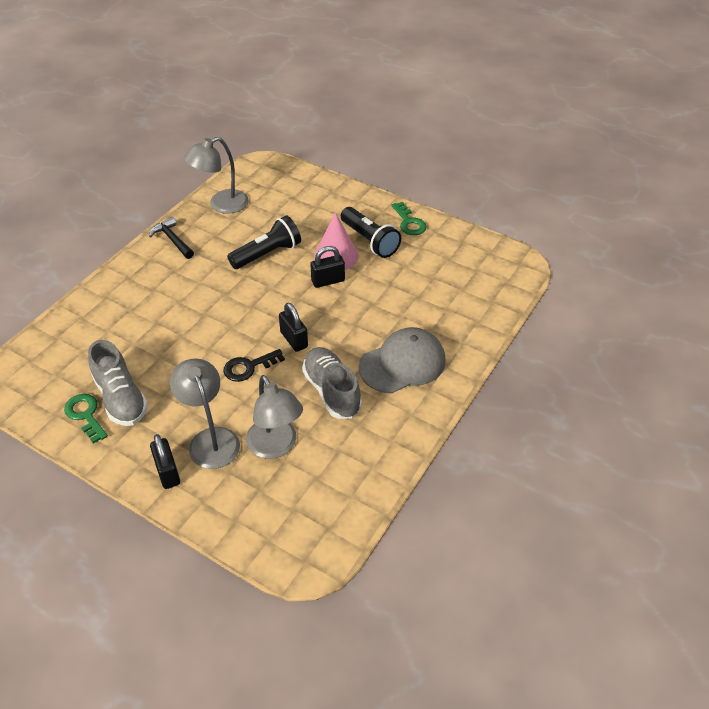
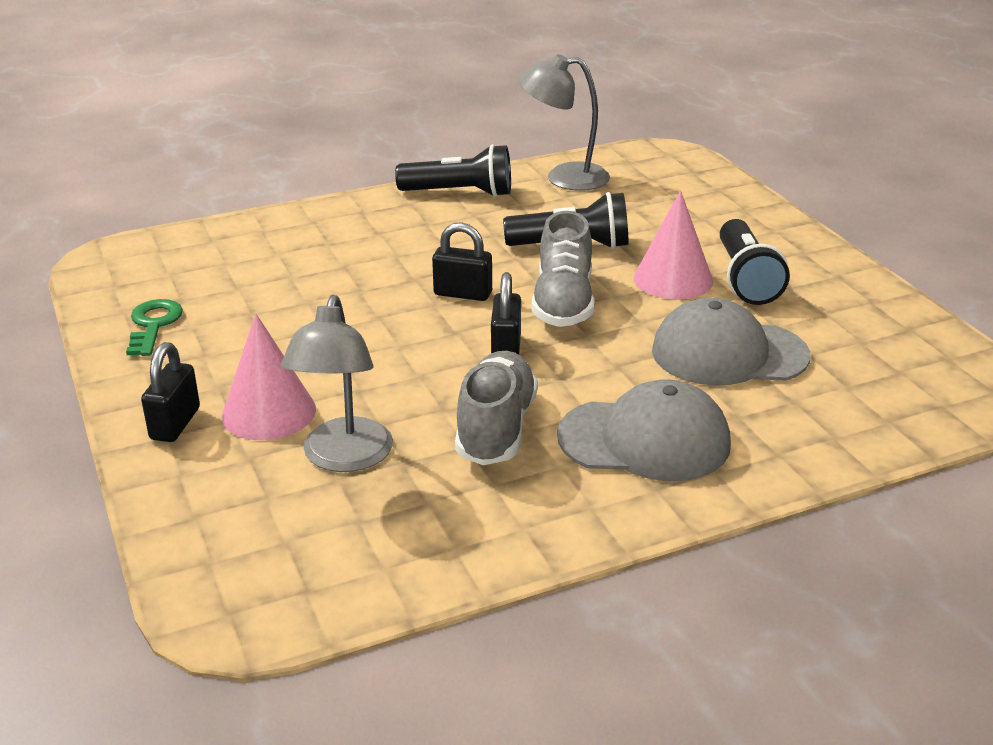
camera: 35 degrees right, 15 degrees down
grey shoe [88,340,148,426] -> grey shoe moved to [532,211,595,327]
black hammer [149,217,194,259] -> black flashlight [395,144,511,197]
grey lamp [170,359,240,469] -> pink cone [222,314,316,440]
black key [223,349,285,382] -> none
black padlock [310,246,345,288] -> black padlock moved to [432,222,492,301]
green key [392,202,427,235] -> none
none -> grey cap [652,297,810,385]

